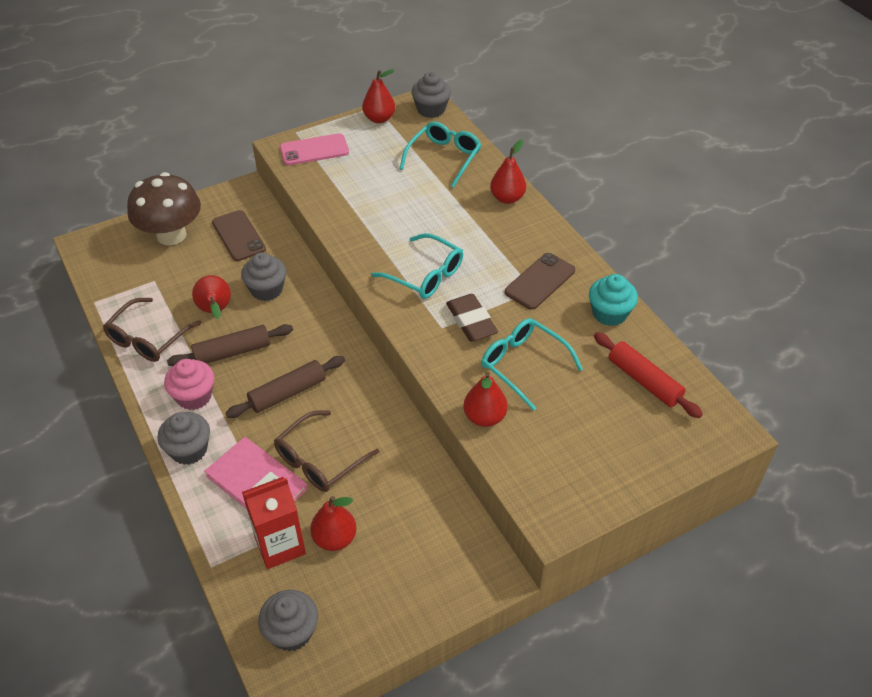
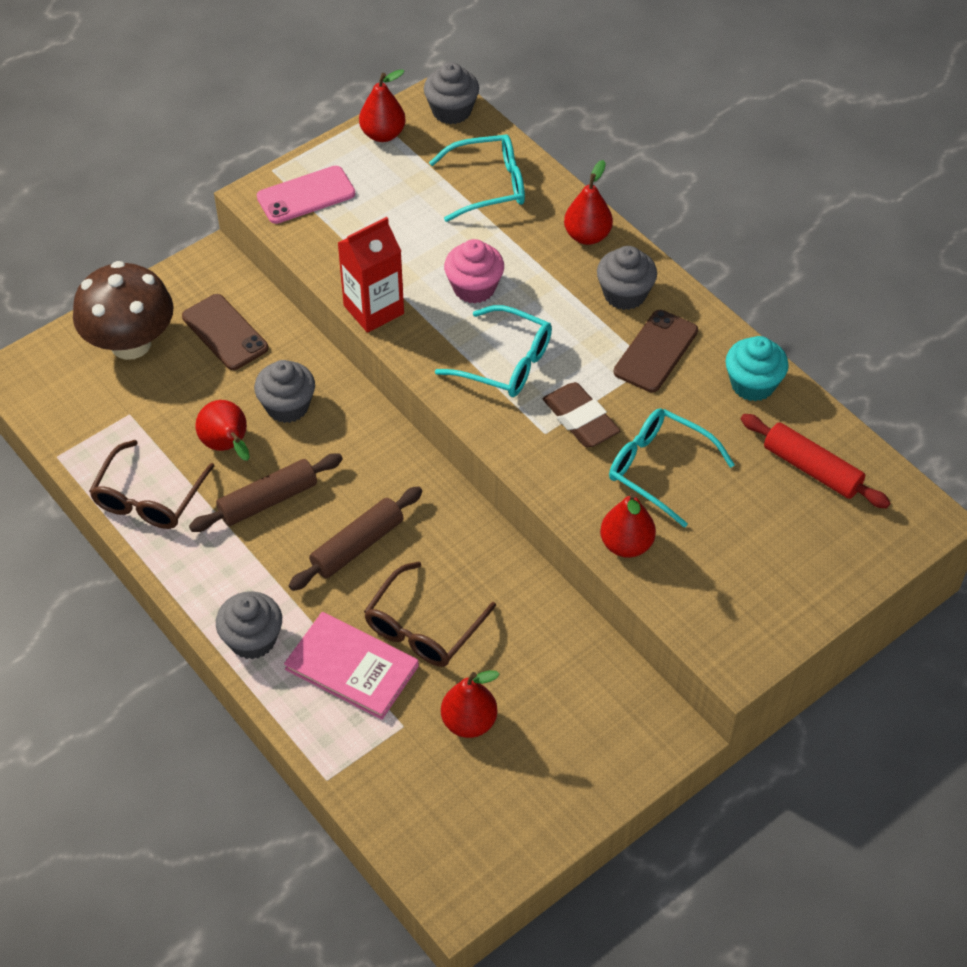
camera: 10 degrees left, 5 degrees up
pink cupcake [164,359,214,410] -> pink cupcake moved to [444,239,504,303]
red carton [242,477,306,569] -> red carton moved to [338,217,404,333]
grey cupcake [258,590,318,652] -> grey cupcake moved to [597,246,657,310]
turquoise glasses [399,122,481,188] -> turquoise glasses turned 60 degrees clockwise [429,134,525,222]

